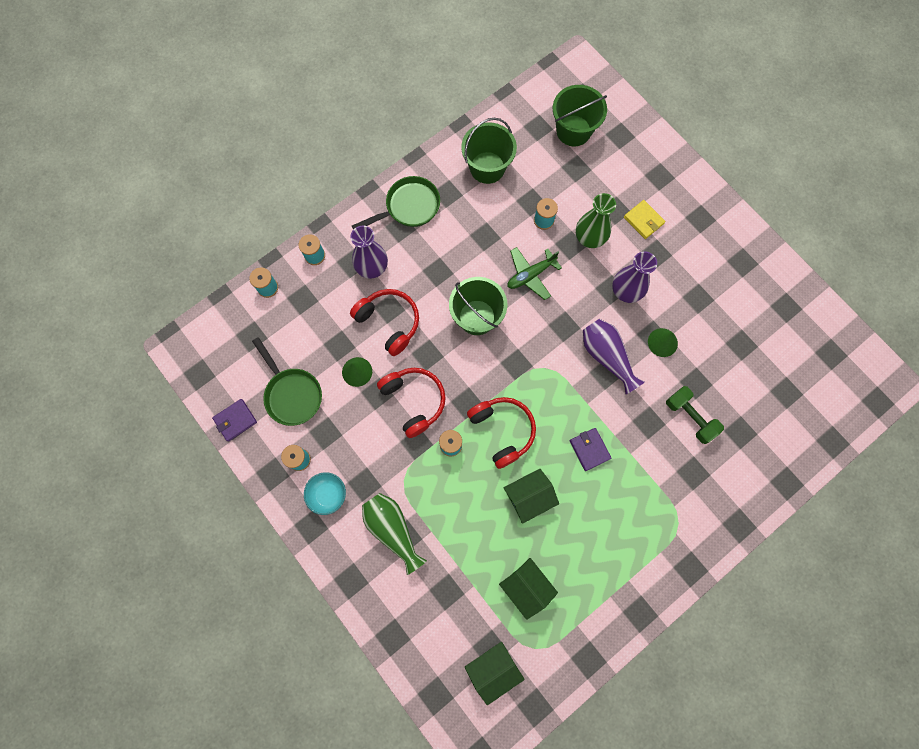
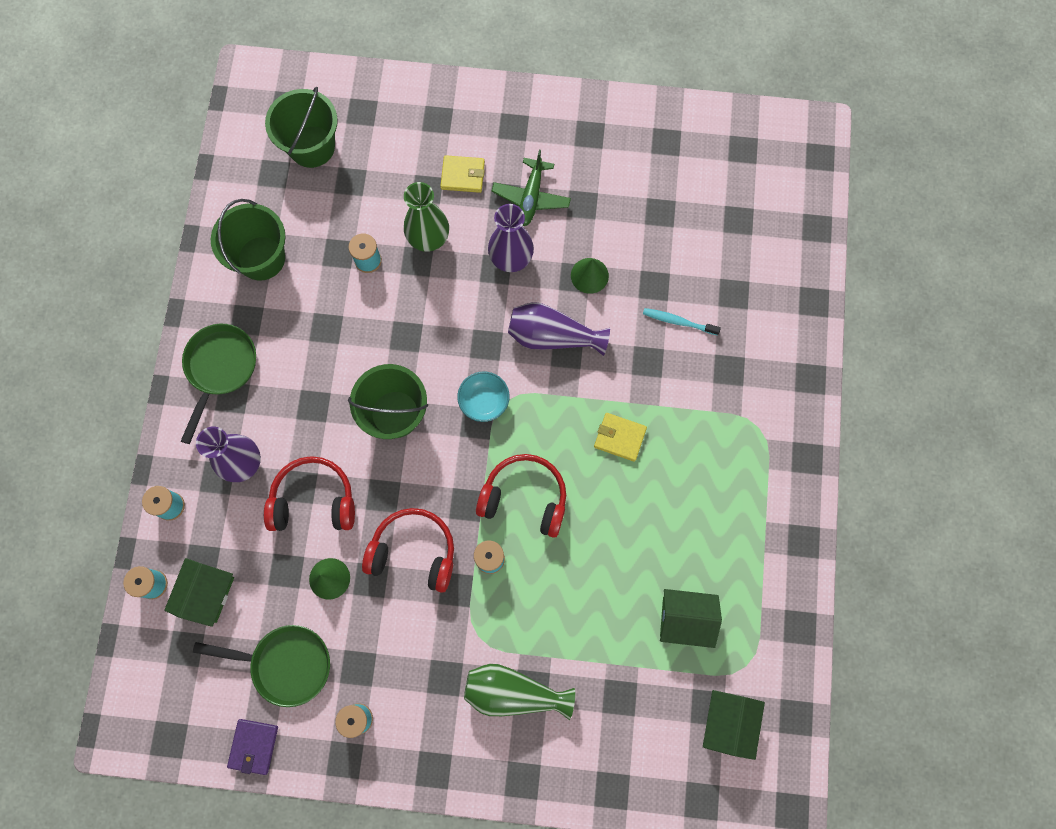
camera: 45 degrees left, 0 degrees up
turquoise bowl [304,472,346,515] -> turquoise bowl moved to [457,372,510,422]
green house [503,469,559,524] -> green house moved to [164,558,234,627]
green plane [508,247,562,300] -> green plane moved to [492,150,571,226]
purple wallet [570,428,611,471] -> yellow wallet [594,413,647,462]
green dumbbell [666,386,724,444] -> turquoise toothbrush [643,308,721,335]

